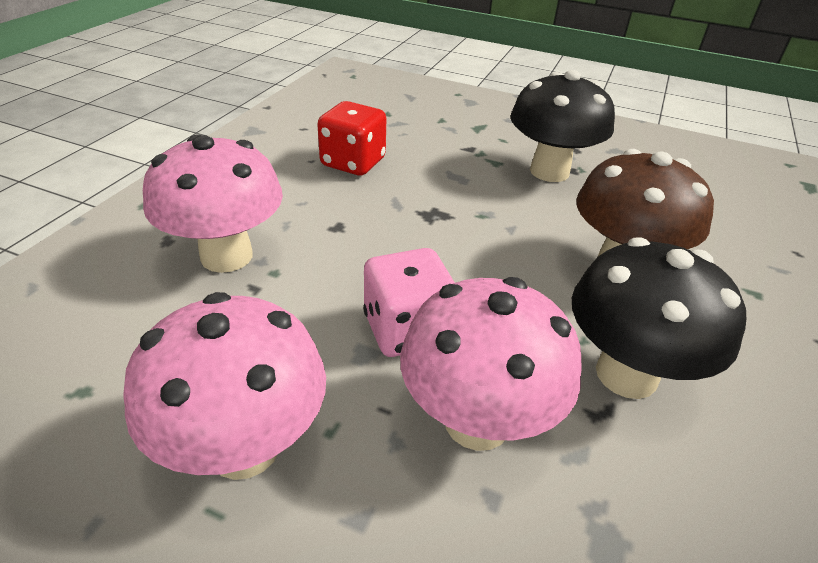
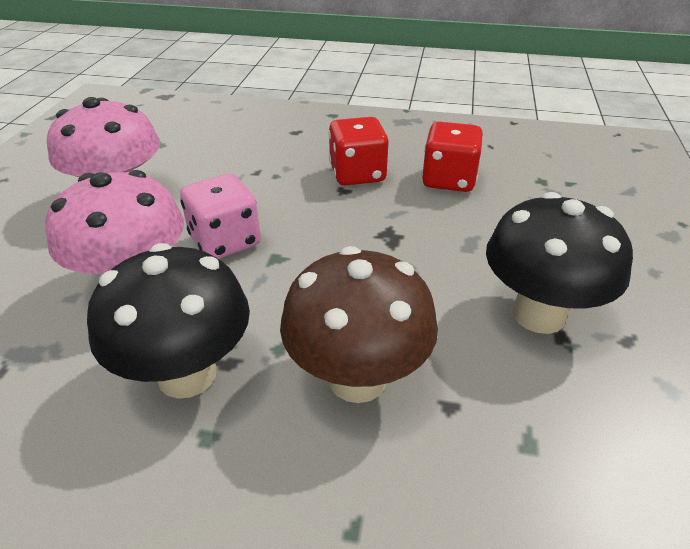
camera: 80 degrees right, 0 degrees up
pink mushroom [143,135,283,273] -> none
none -> red dice [328,117,389,186]

